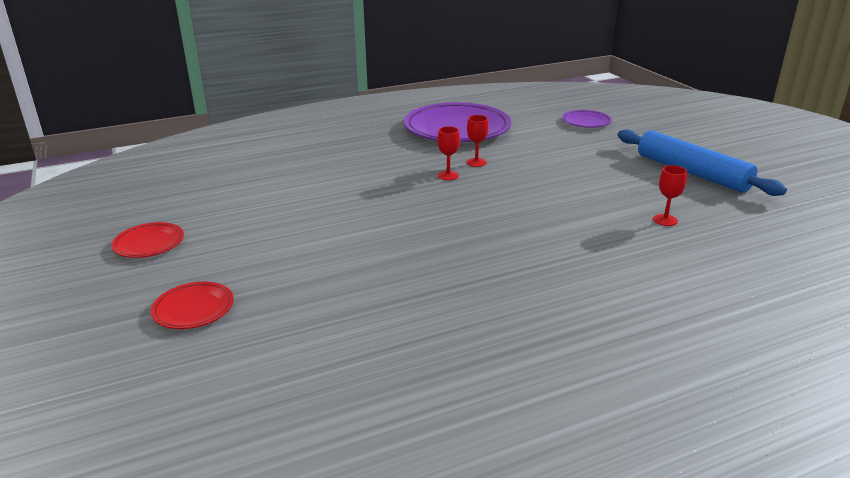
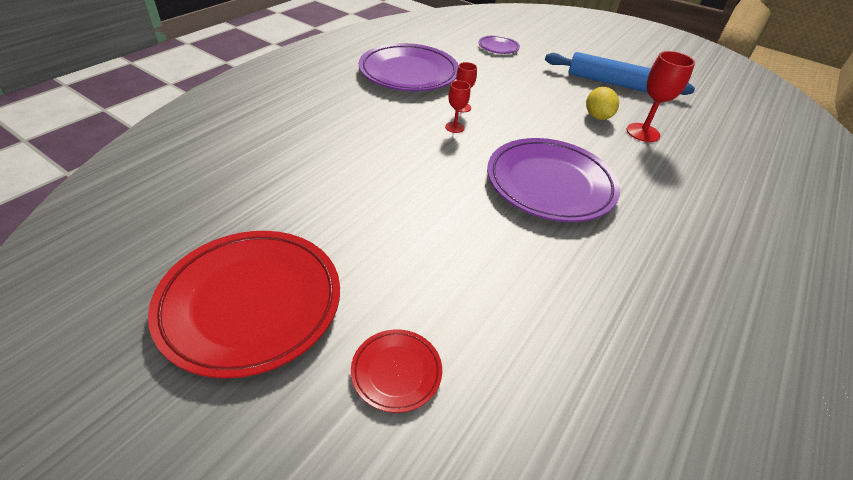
camera: 35 degrees left, 15 degrees up
red plate [111,222,184,258] -> red plate [148,231,340,379], size x2.14
red goblet [653,165,687,226] -> red goblet [627,51,695,142], size x1.75
none -> purple plate [487,138,620,222]
none -> yellow lemon [586,87,619,120]

